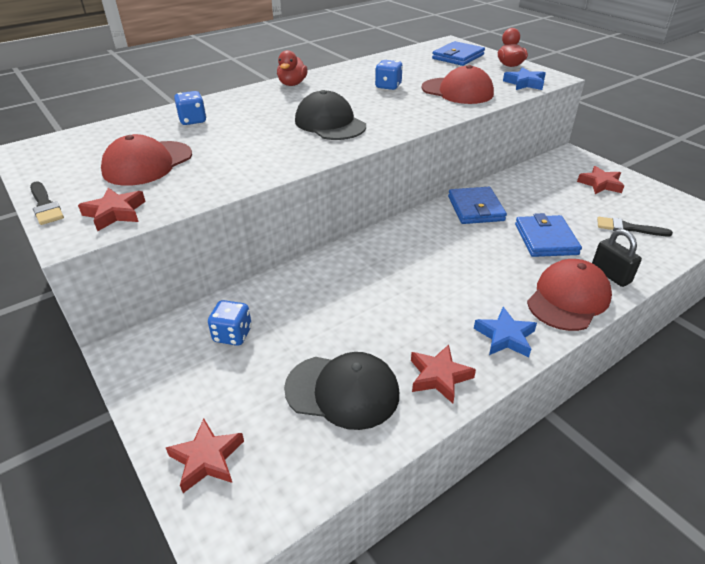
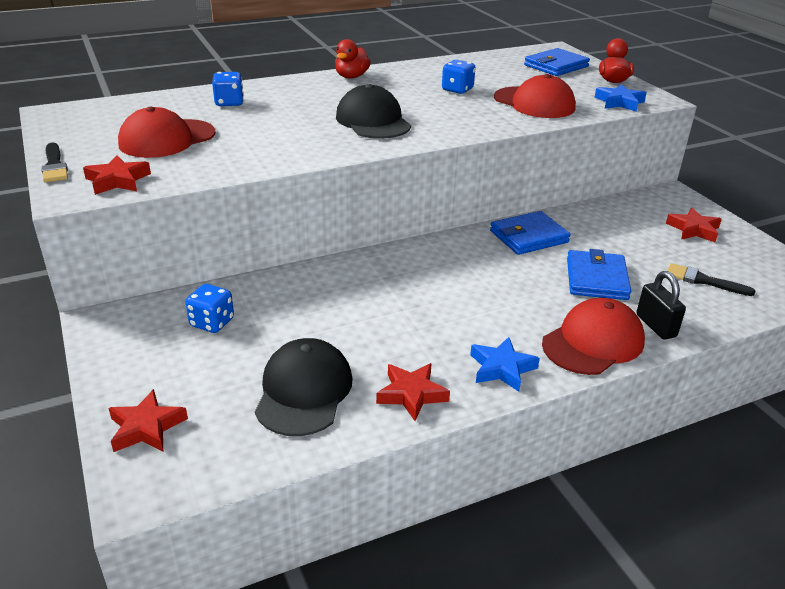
camera: 10 degrees right, 5 degrees down
black cap [284,352,399,430] -> black cap turned 105 degrees counterclockwise [255,338,353,436]
blue wallet [448,187,507,224] -> blue wallet turned 60 degrees clockwise [490,211,570,255]

